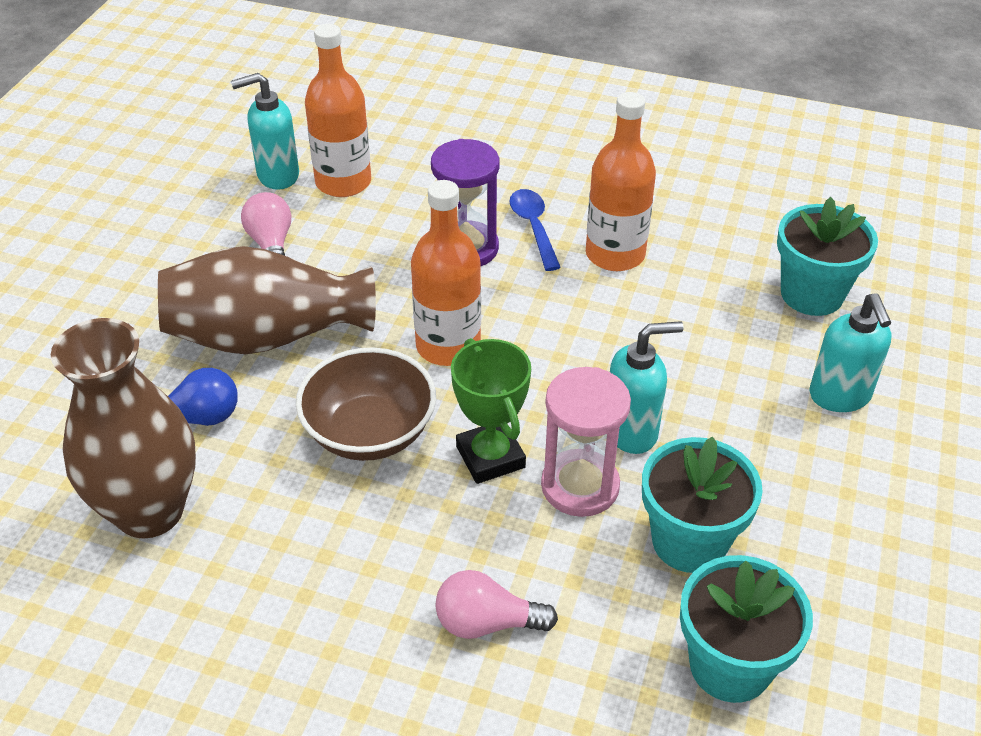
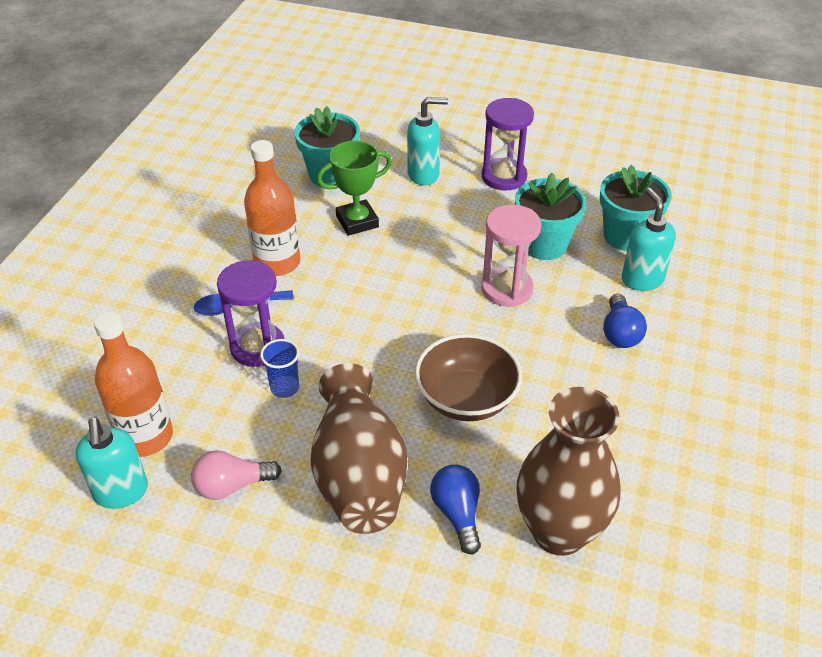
camera: 90 degrees left, 0 degrees up
orange bottle [411,180,481,366] -> none
pink light bulb [435,570,558,639] -> blue light bulb [603,294,647,348]
green trophy [451,338,531,484] -> green trophy moved to [317,141,392,236]
turquoise soap dispenser [610,321,684,454] -> turquoise soap dispenser moved to [622,188,676,291]
none -> blue cup [260,339,299,398]
none -> purple hourglass [481,98,534,190]

